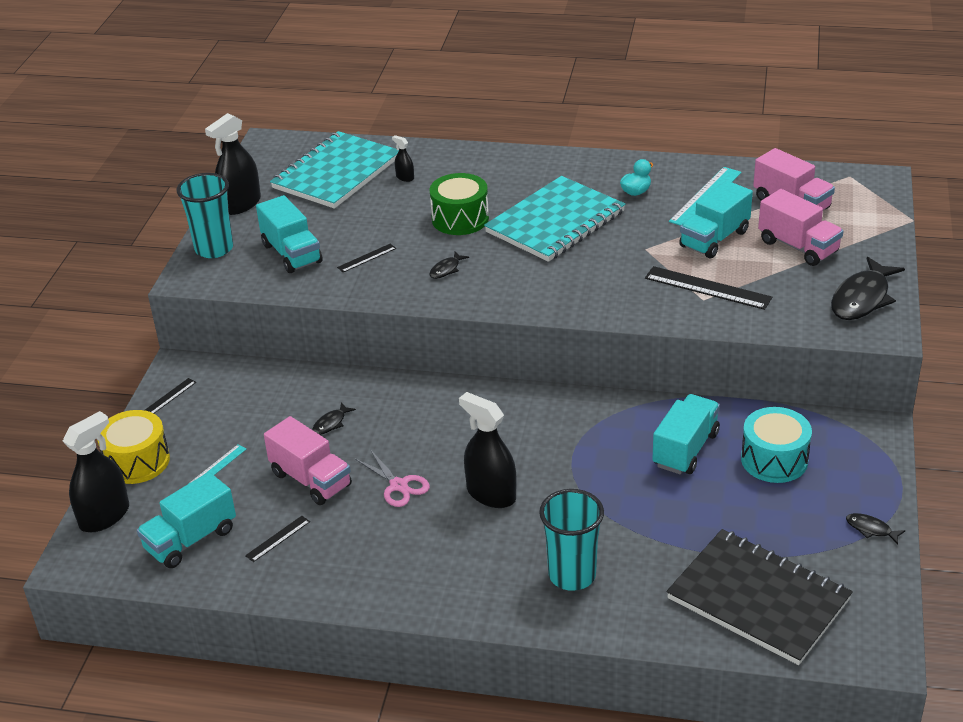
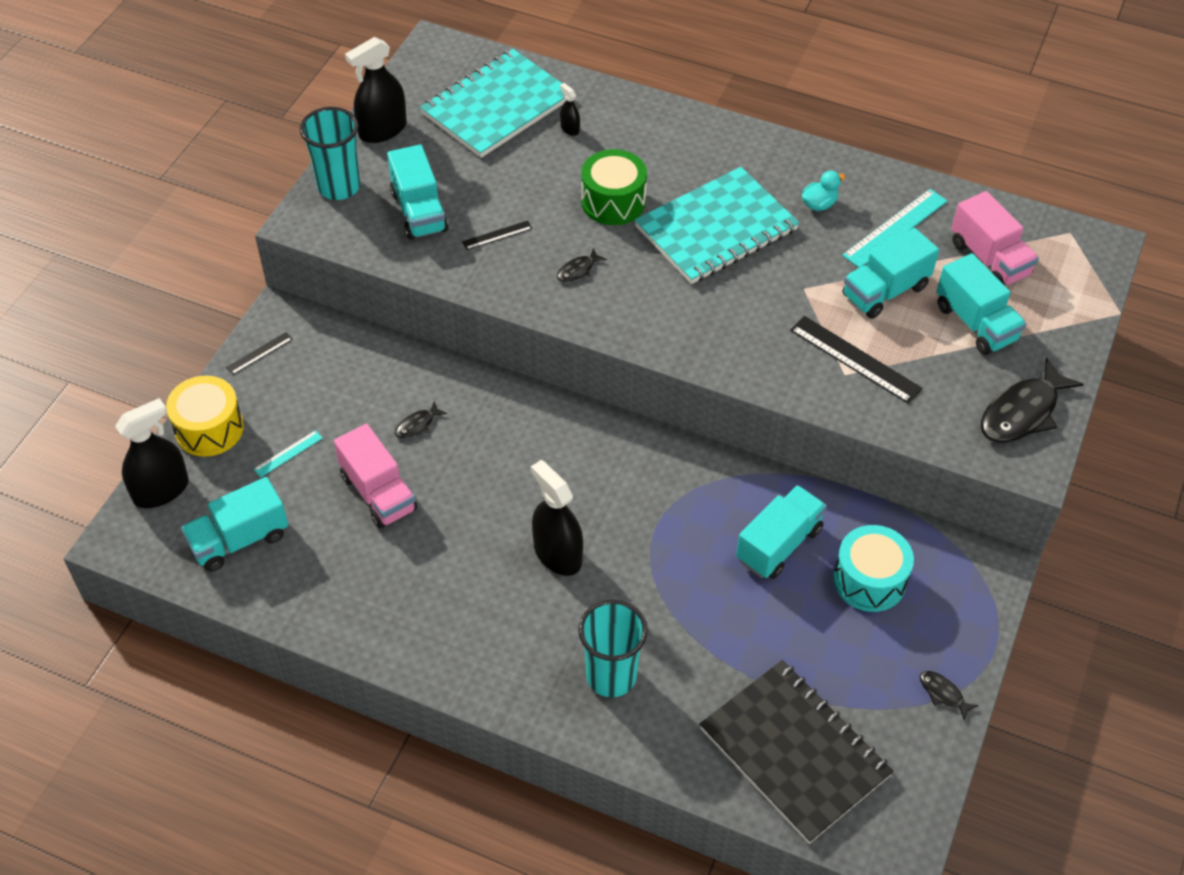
camera: 10 degrees right, 15 degrees up
black ruler [245,516,310,562] -> none
pink scissors [355,449,430,507] -> none
pink truck [758,189,843,266] -> turquoise truck [936,253,1026,355]

